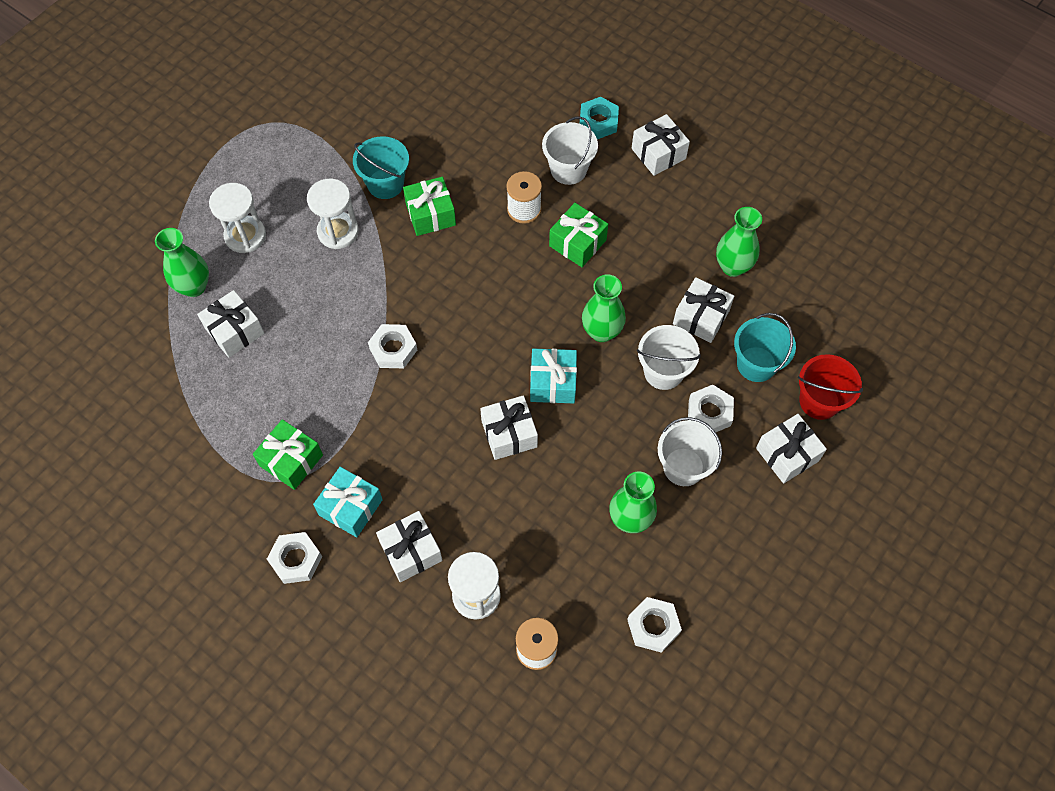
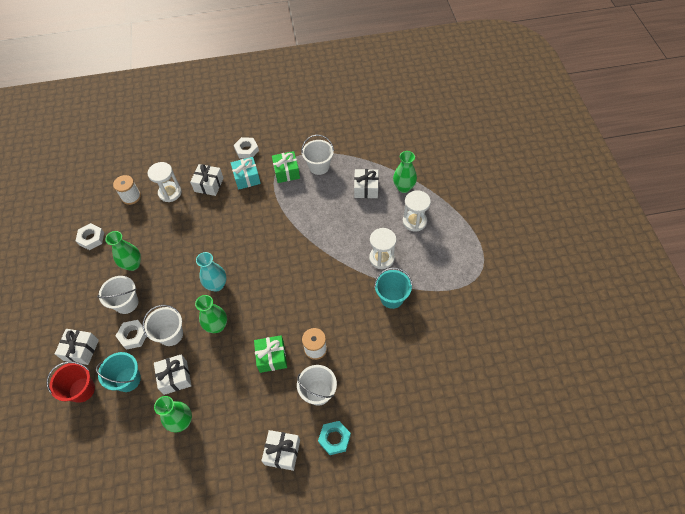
camera: 135 degrees right, 5 degrees down
white nut [368,324,417,368] -> none
green gift [403,177,456,236] -> none
white gift [480,395,538,460] -> none
turquoise gift [530,348,577,403] -> turquoise vase [196,252,227,292]
none -> white bucket [301,135,334,175]

